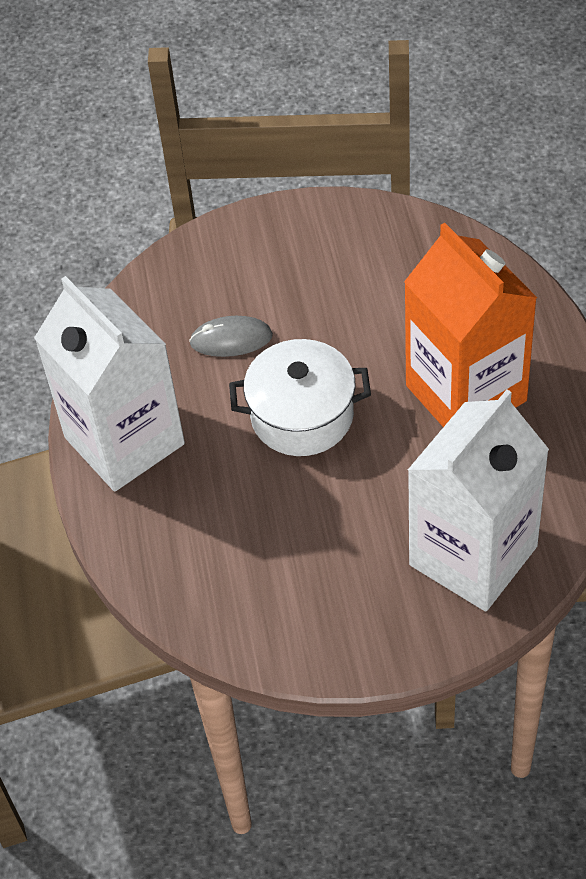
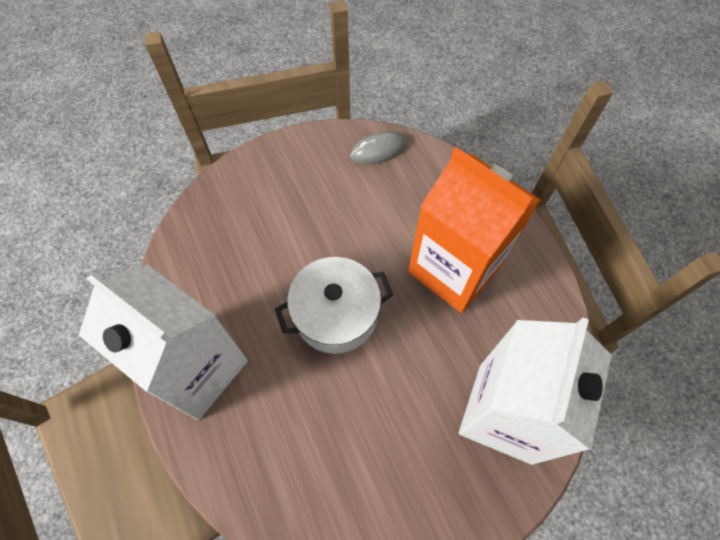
camera: 20 degrees left, 10 degrees up
grey mouse [189,316,273,357] -> grey mouse moved to [350,131,407,164]

